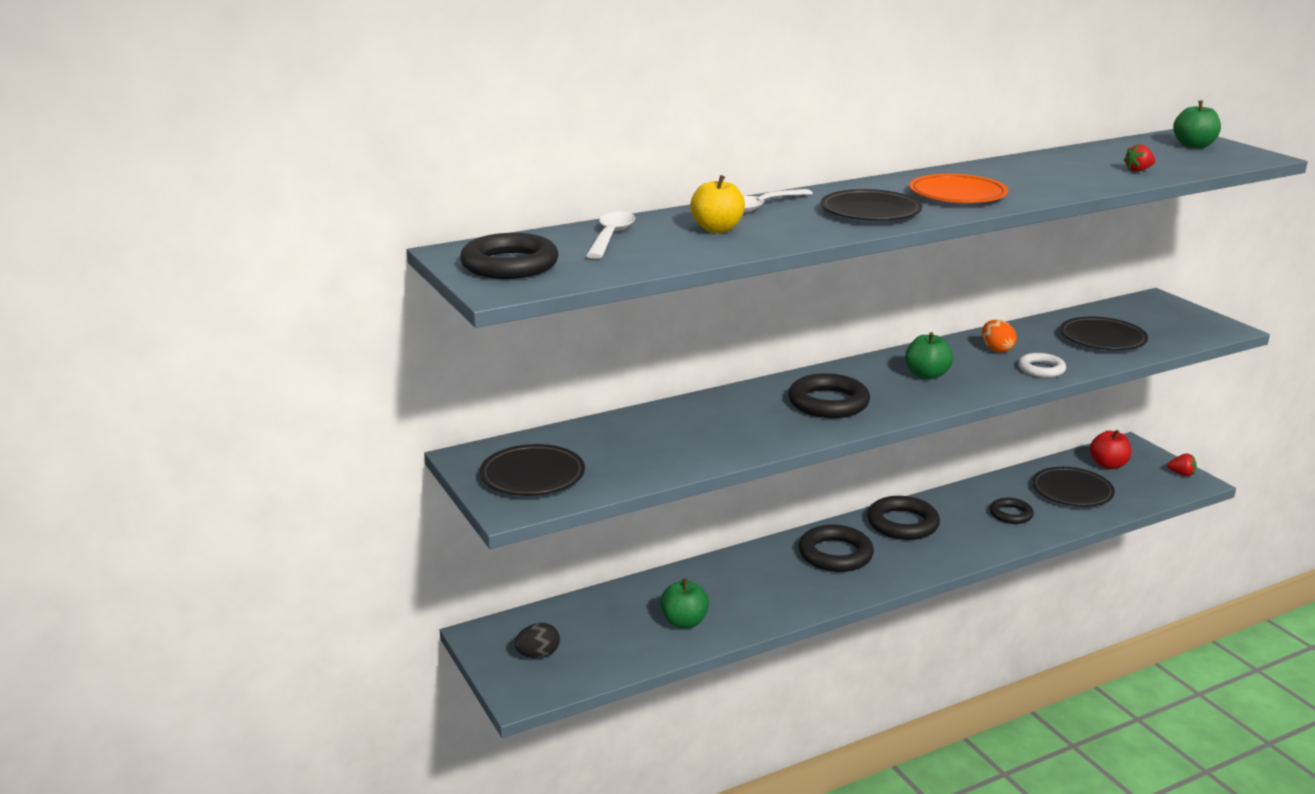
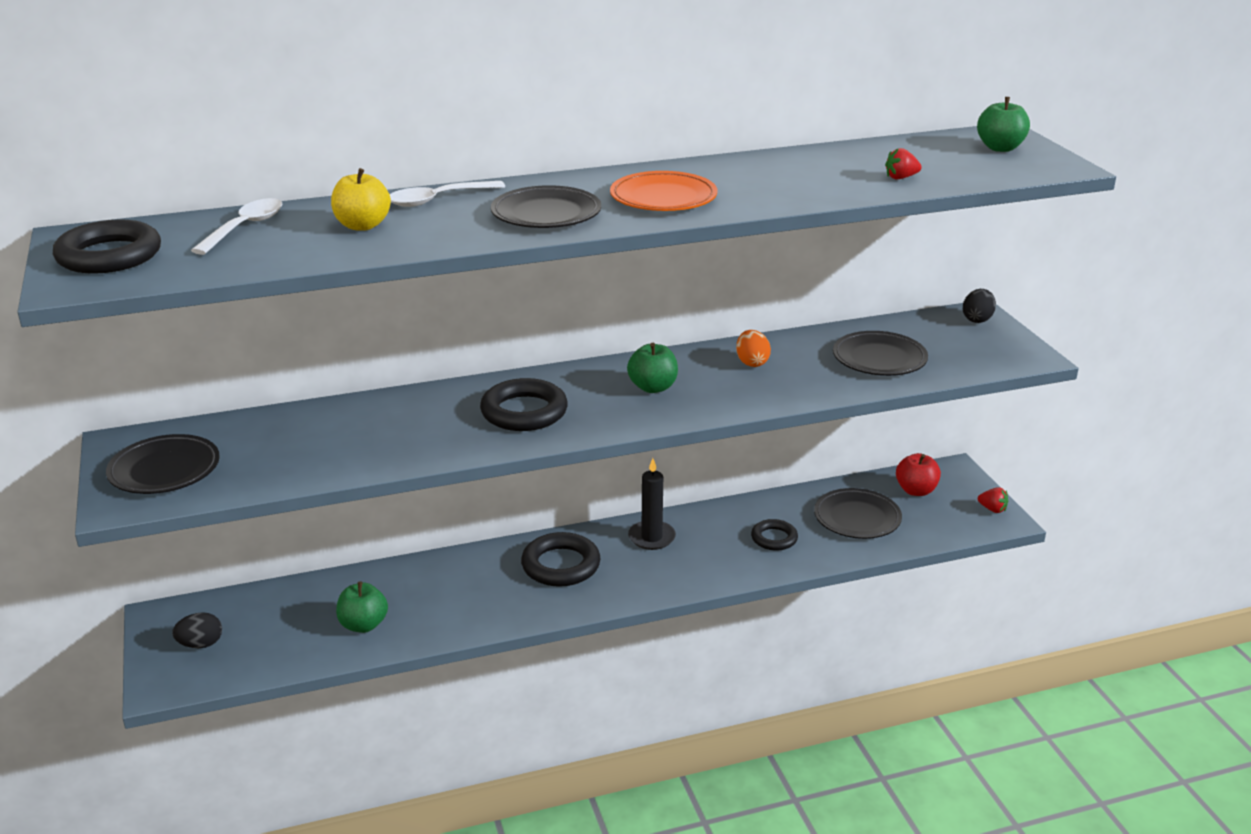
camera: 10 degrees right, 5 degrees up
black ring [867,496,940,540] -> black candle [628,458,676,550]
white ring [1018,353,1066,378] -> none
none -> black egg [963,289,996,323]

